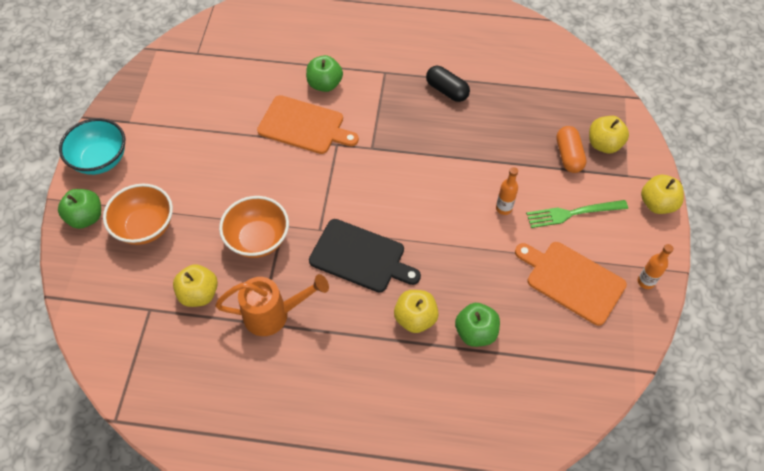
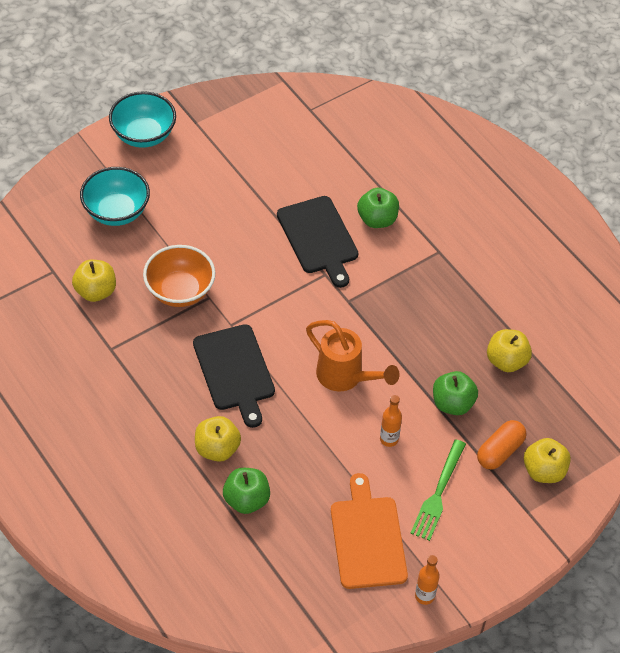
camera: 45 degrees right, 5 degrees down
green apple [58,189,101,229] -> green apple moved to [433,371,478,415]
orange bowl [103,184,173,245] -> turquoise bowl [80,167,150,226]
orange watering can [215,274,329,336] -> orange watering can moved to [306,320,400,392]
orange cutting board [257,95,359,154] -> black cutting board [277,196,358,288]
black capsule [426,66,470,102] -> none
green fork [526,200,628,228] -> green fork turned 105 degrees counterclockwise [410,439,466,541]
yellow apple [641,175,684,214] -> yellow apple moved to [487,329,532,372]

